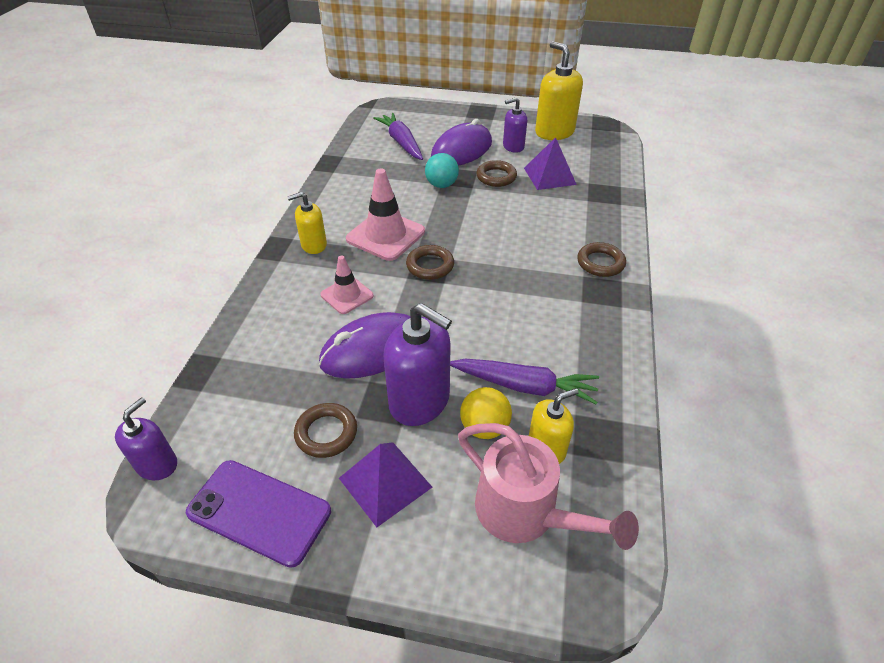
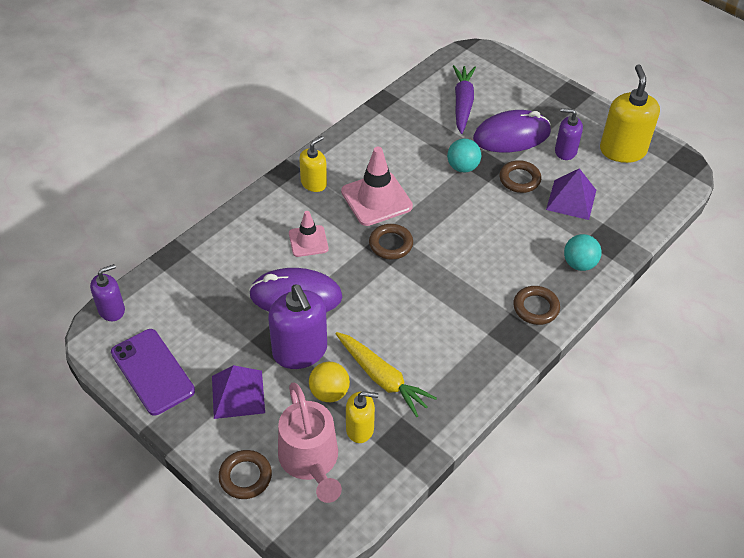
camera: 30 degrees right, 5 degrees up
yellow soap dispenser [287,192,327,254] -> yellow soap dispenser turned 120 degrees clockwise [299,136,327,192]
brown ring [294,403,357,458] -> brown ring moved to [218,450,272,499]
purple carrot [450,359,599,404] -> yellow carrot [335,332,437,417]
none -> turquoise ball [564,234,602,271]

